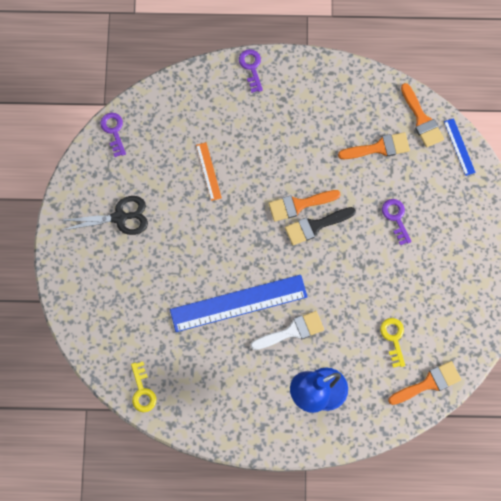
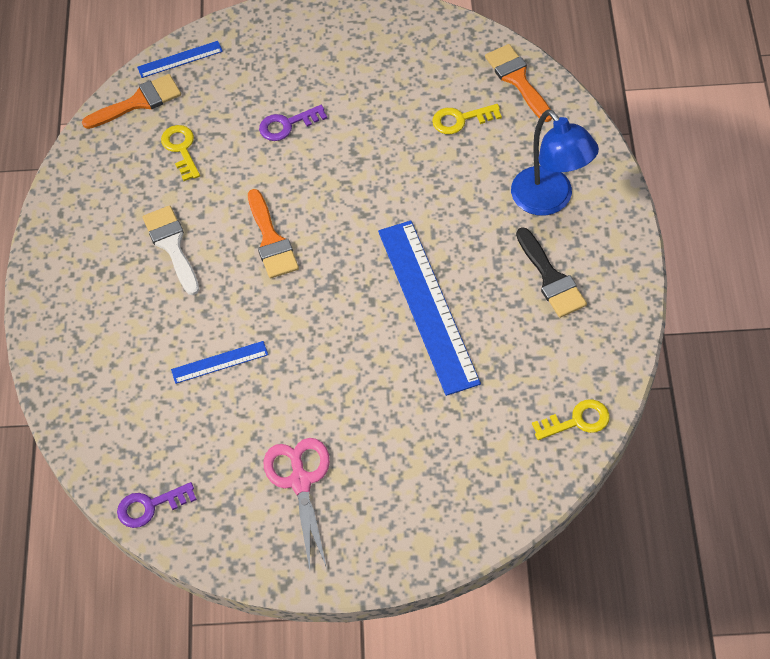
camera: 90 degrees left, 15 degrees down
black scissors [59,196,148,235] -> pink scissors [263,438,330,570]
orange ruler [196,142,222,201] -> blue ruler [171,341,268,384]
purple key [239,49,263,93] -> none
white brush [250,311,324,350] -> white brush moved to [142,205,199,295]
black brush [285,207,356,245] -> black brush moved to [516,227,587,318]
orange brush [338,132,410,159] -> yellow key [161,125,200,181]

